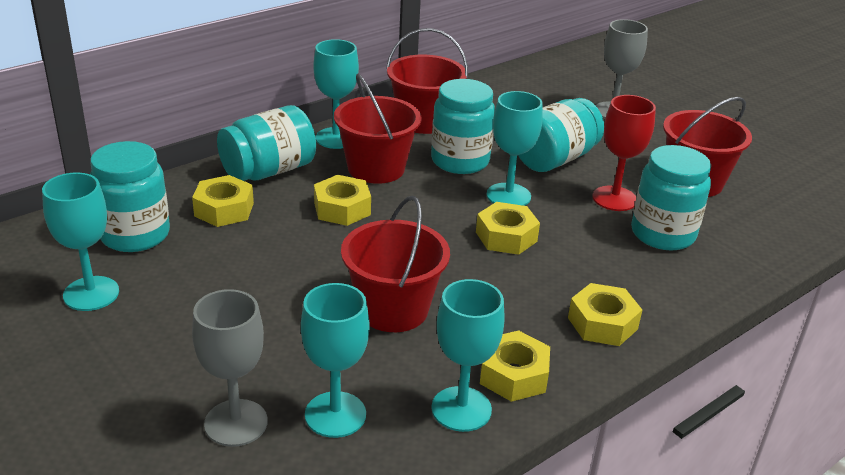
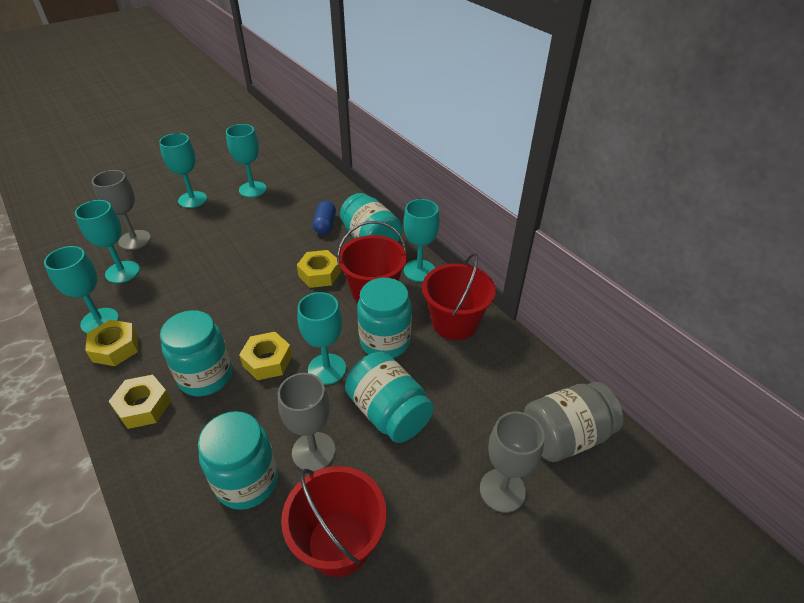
camera: 95 degrees right, 10 degrees up
turquoise jar [90,141,170,252] -> turquoise jar moved to [160,310,232,397]
yellow nut [192,175,254,227] -> blue capsule [313,201,336,234]
red bucket [341,196,450,332] -> none
red goblet [593,95,656,211] -> grey goblet [278,373,336,472]
none -> turquoise goblet [159,133,207,208]
none -> grey jar [524,382,624,462]

